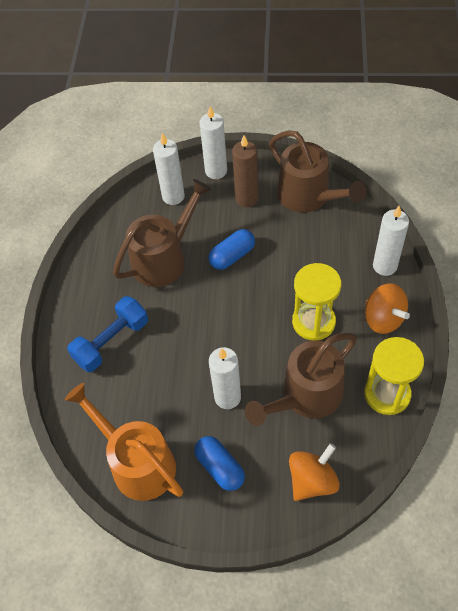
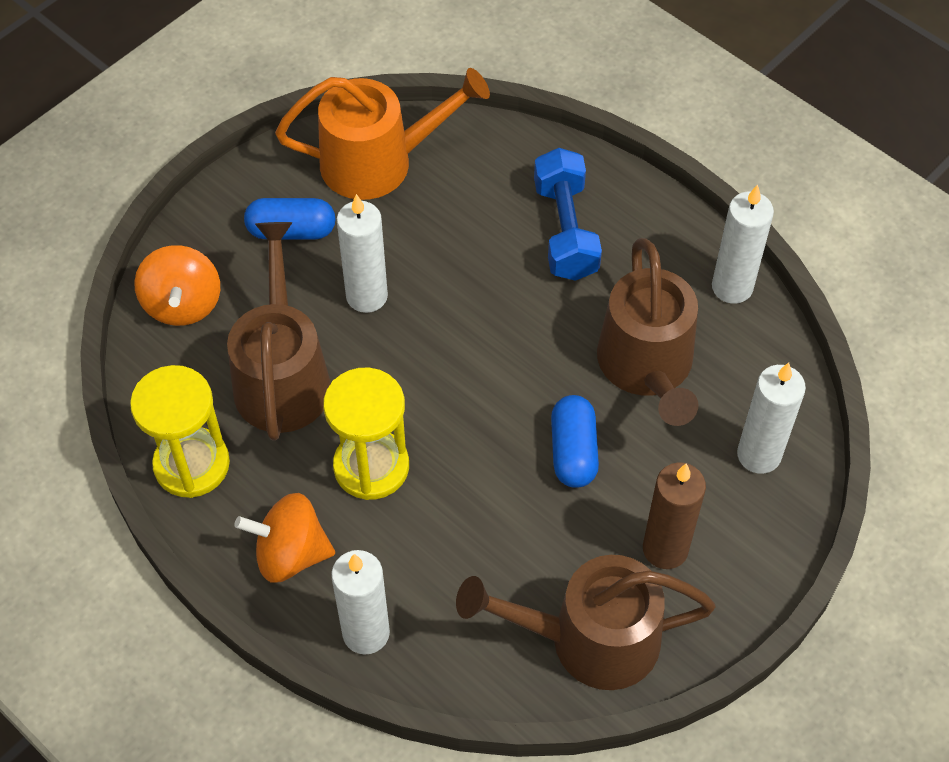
camera: 125 degrees right, 0 degrees up
white candle [200,106,227,179] -> white candle moved to [712,184,774,304]

